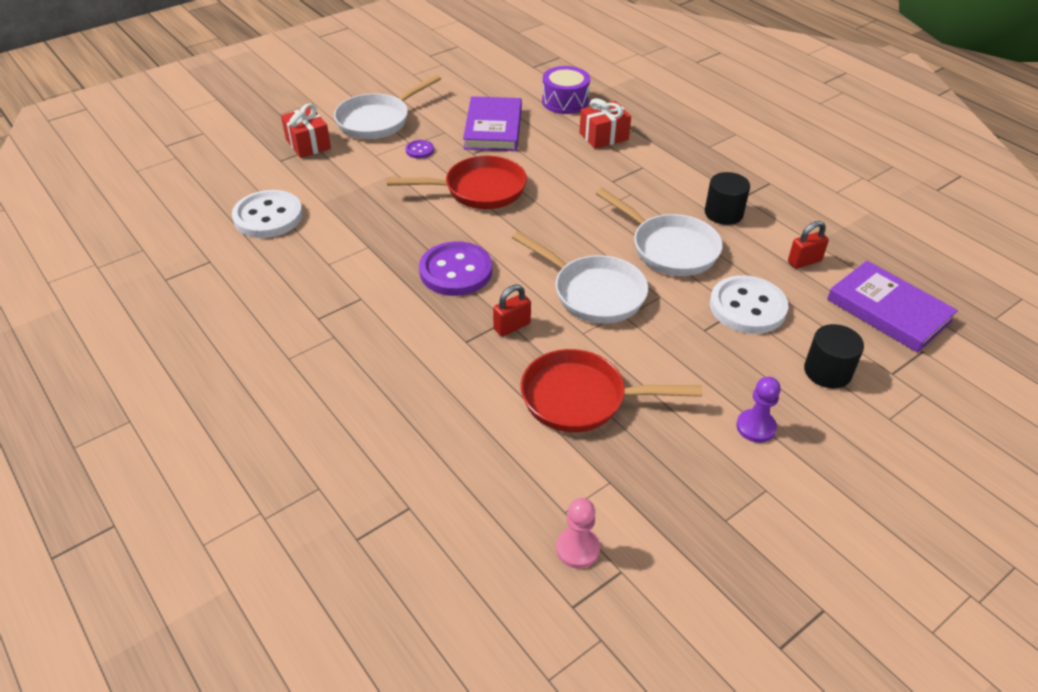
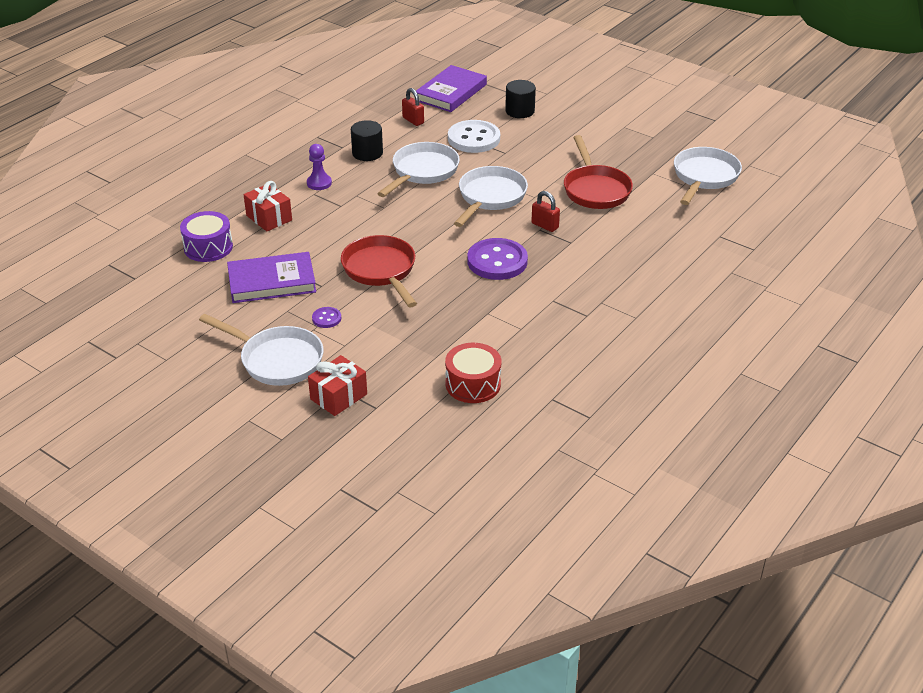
camera: 105 degrees left, 5 degrees down
white button [232,190,303,238] -> red drum [445,343,501,403]
pink pawn [556,498,600,569] -> white pan [674,147,742,205]
purple pawn [736,377,781,443] -> purple pawn moved to [307,144,332,190]

